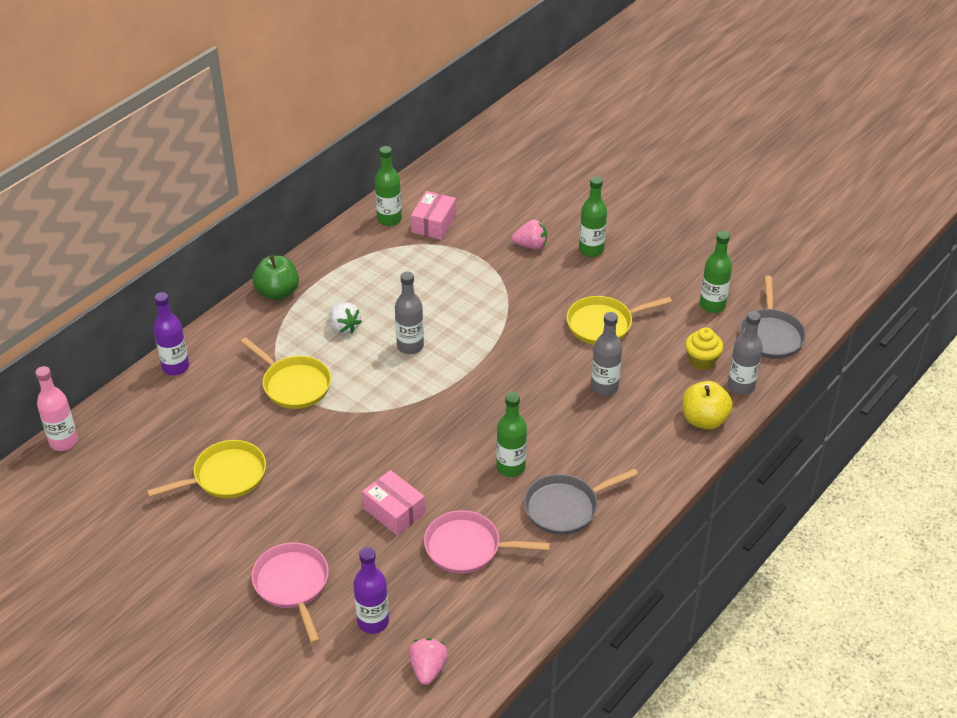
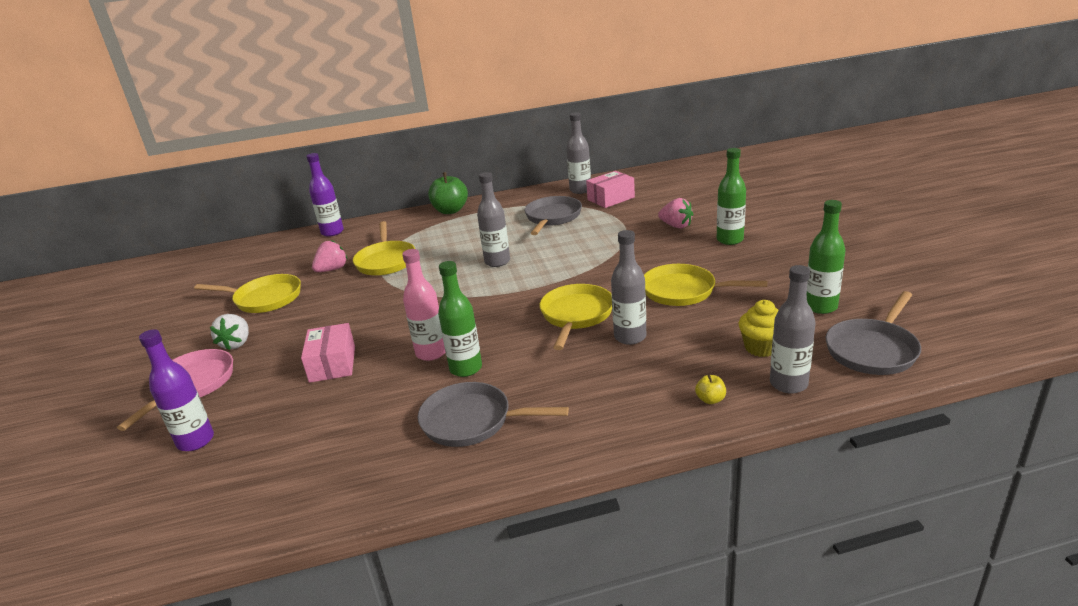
camera: 40 degrees right, 15 degrees down
pink bottle [35,366,78,451] -> pink bottle moved to [402,249,445,361]
white strawberry [330,303,362,334] -> white strawberry moved to [210,314,249,350]
green bottle [375,146,402,226] -> grey bottle [566,112,591,194]
pink strawberry [409,638,448,685] -> pink strawberry moved to [312,240,347,272]
pink pan [424,510,550,574] -> none
yellow apple [682,381,733,430] -> yellow apple [695,375,726,404], size x0.46
none -> grey pan [524,196,582,235]
none -> yellow pan [540,284,612,350]

